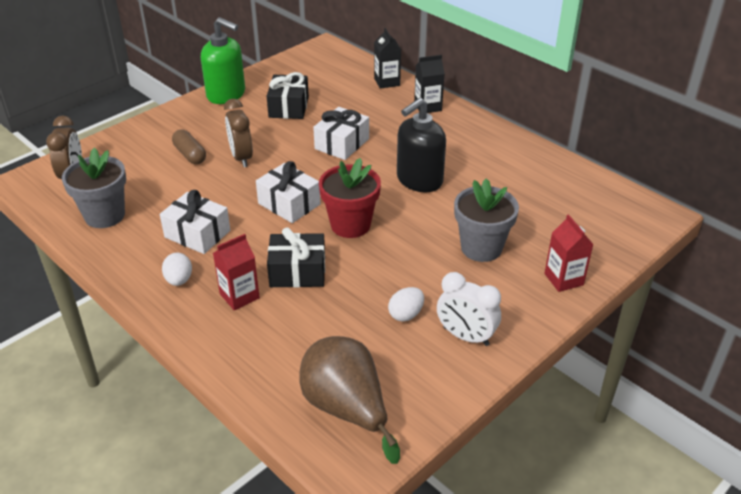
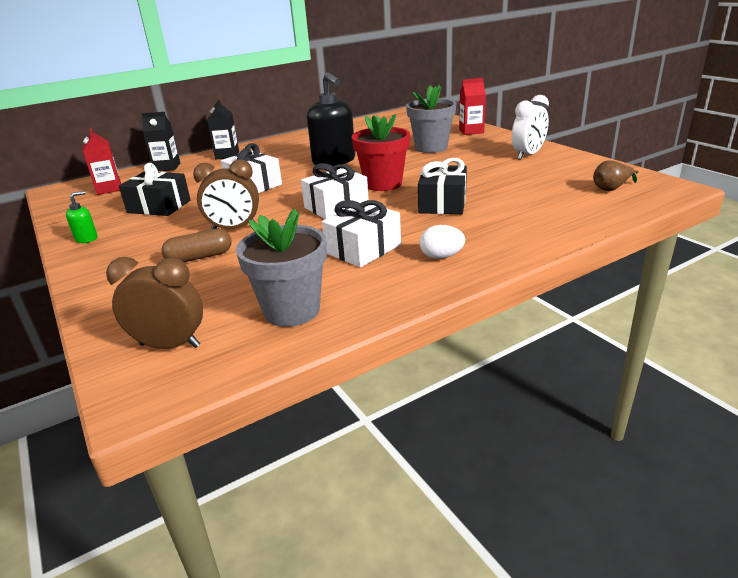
camera: 75 degrees left, 10 degrees down
green soap dispenser [201,17,245,104] -> green soap dispenser [66,191,97,243], size x0.45
red carton [213,234,260,310] -> red carton moved to [83,128,121,195]
brown pear [299,336,400,464] -> brown pear [593,160,639,191], size x0.48
white egg [388,287,424,322] -> none

